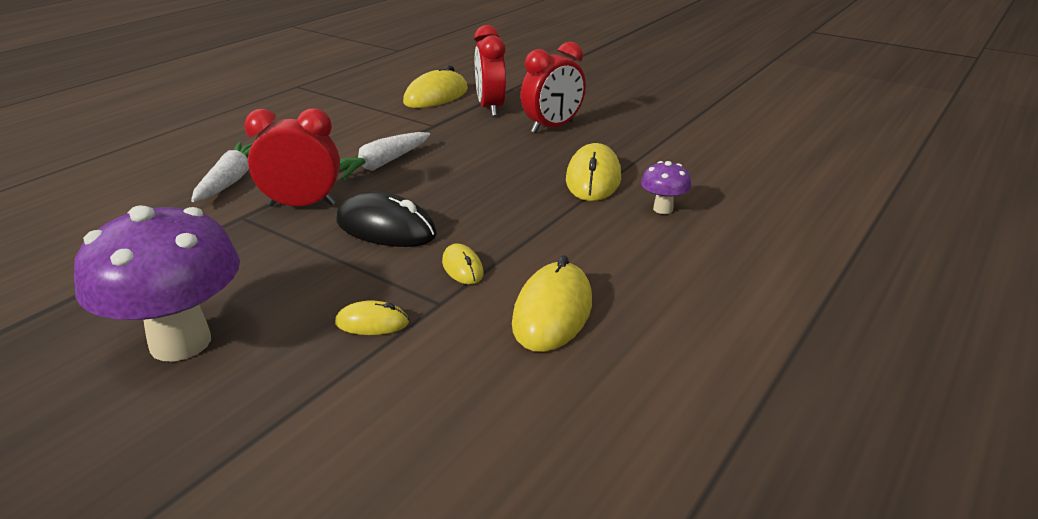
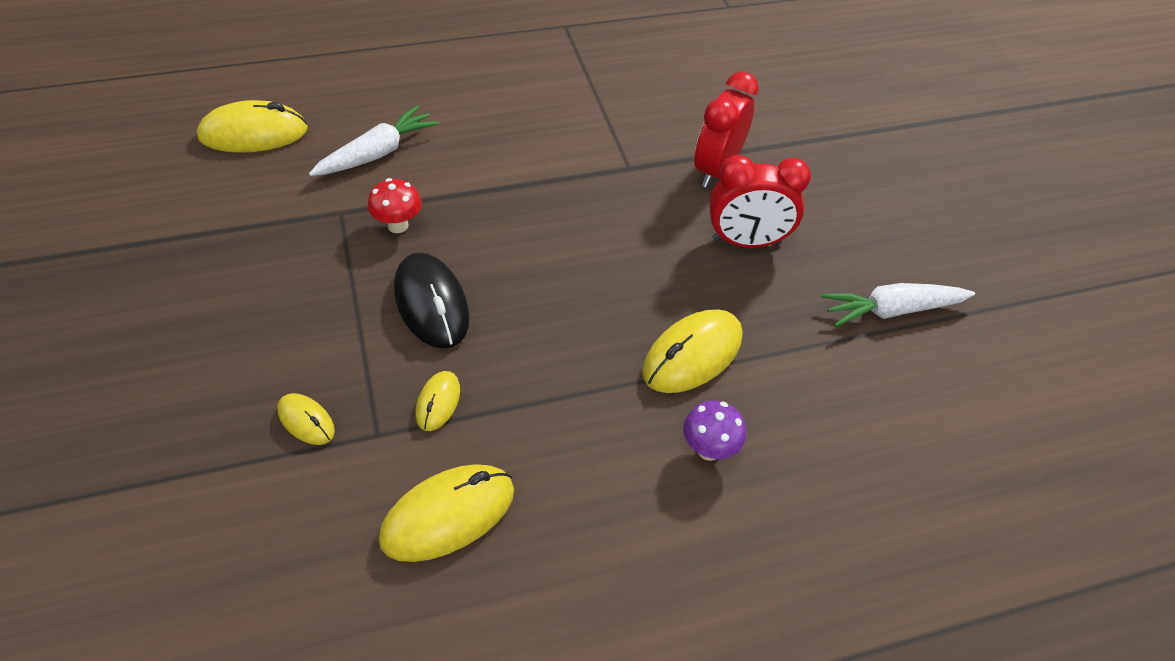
camera: 35 degrees right, 20 degrees up
purple mushroom [74,205,240,361] -> none
red clock [244,108,340,207] -> red mushroom [367,178,422,233]
white carrot [339,132,430,180] -> white carrot moved to [821,283,975,327]
yellow mouse [403,65,468,108] -> yellow mouse moved to [197,100,308,153]

